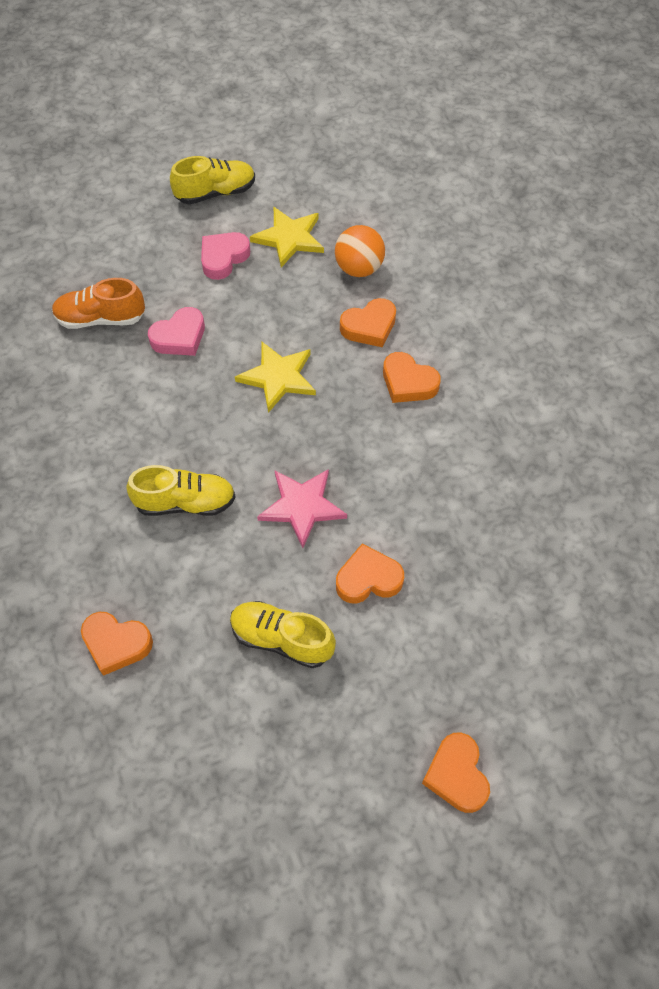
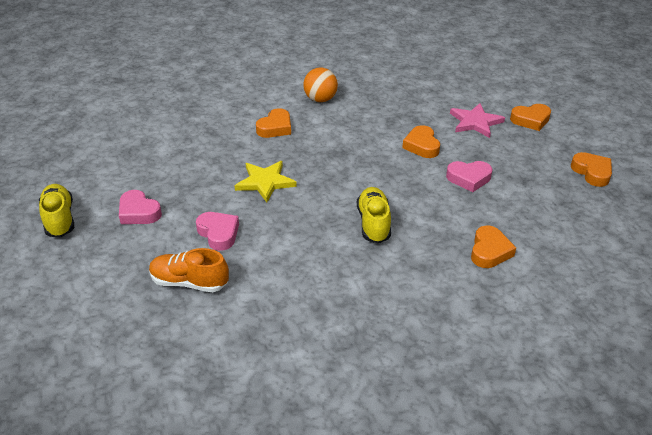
camera: 90 degrees left, 20 degrees down
orange shoe [52,278,145,329] -> orange shoe turned 105 degrees clockwise [149,248,229,292]
yellow shoe [230,601,336,668] -> pink heart [446,161,492,192]
yellow star [250,207,324,268] -> none
pink star [257,469,347,548] -> pink star moved to [450,103,505,138]
orange ball [335,225,385,277] -> orange ball moved to [303,68,338,102]
orange heart [340,298,396,347] -> orange heart moved to [571,152,612,187]

